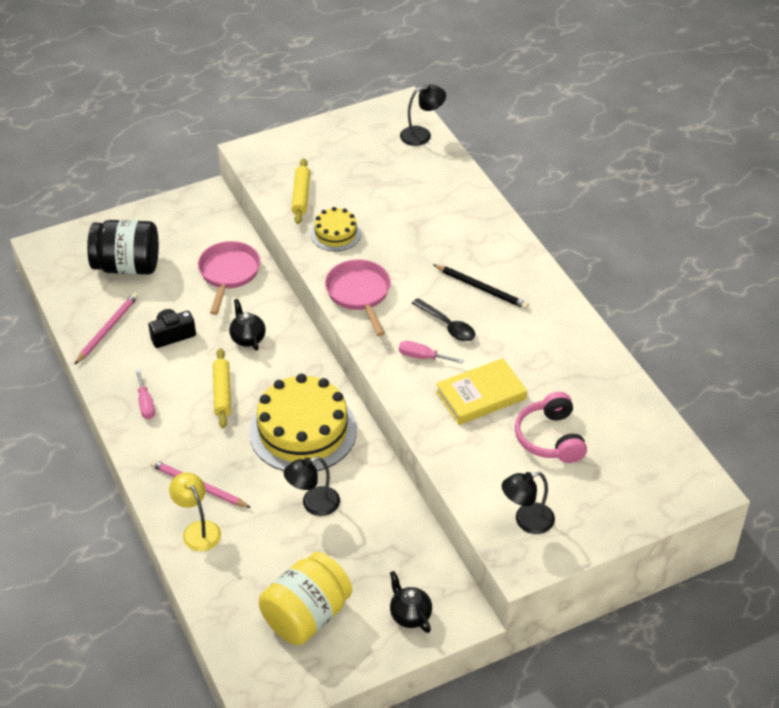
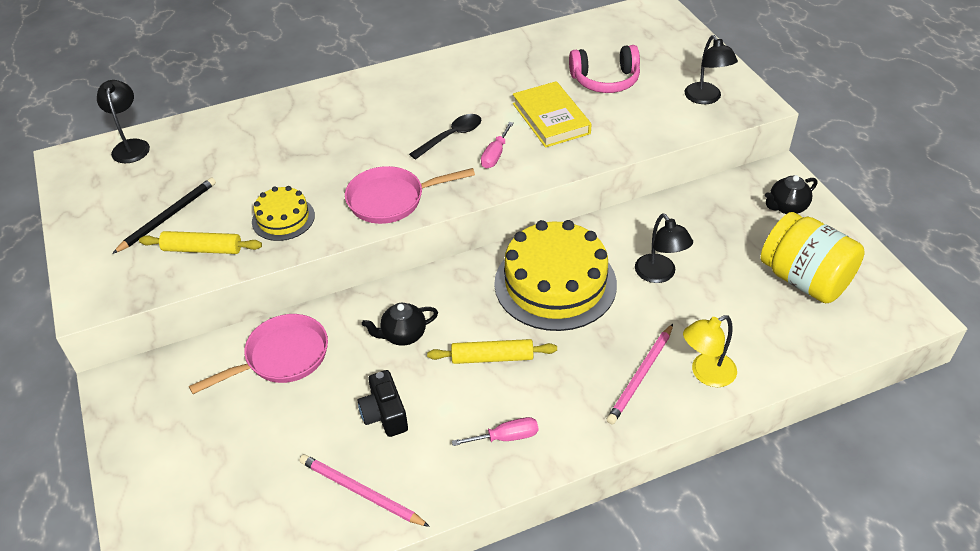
camera: 85 degrees left, 0 degrees up
black jar [87,220,159,275] -> none
pink pan [198,241,260,315] -> pink pan turned 135 degrees clockwise [189,314,328,394]
black pencil [433,264,529,309] -> black pencil moved to [112,177,216,254]

